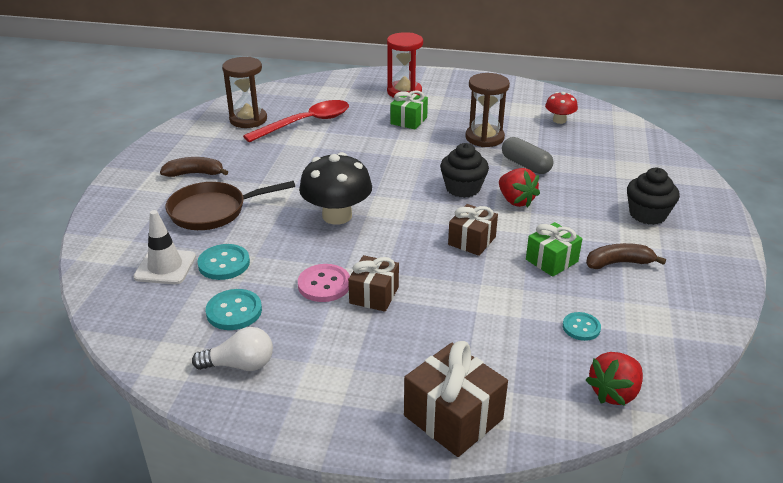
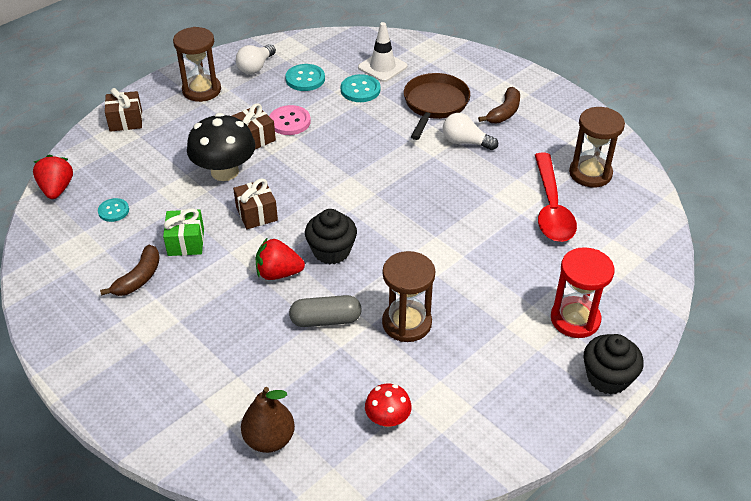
camera: 125 degrees right, 10 degrees up
black mushroom [299,152,372,225] -> black mushroom moved to [187,113,256,181]
green gift [390,91,428,130] -> none
brown gift [404,341,508,457] -> brown gift [105,88,142,132], size x0.67
black cupcake [627,168,680,225] -> black cupcake moved to [584,334,644,395]
none -> brown hourglass [173,27,221,102]
none -> brown pear [241,387,295,453]
none -> white light bulb [443,113,498,150]

